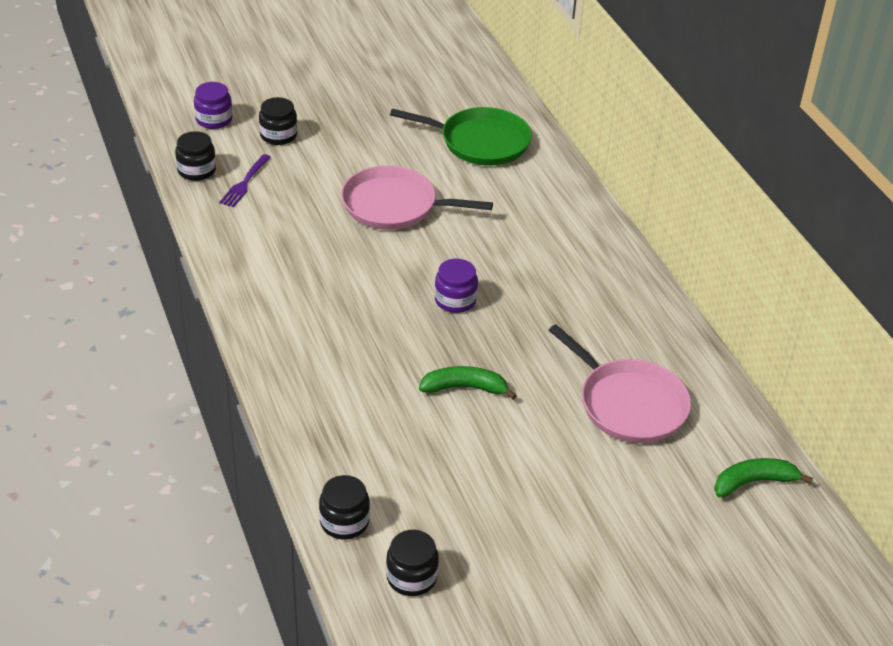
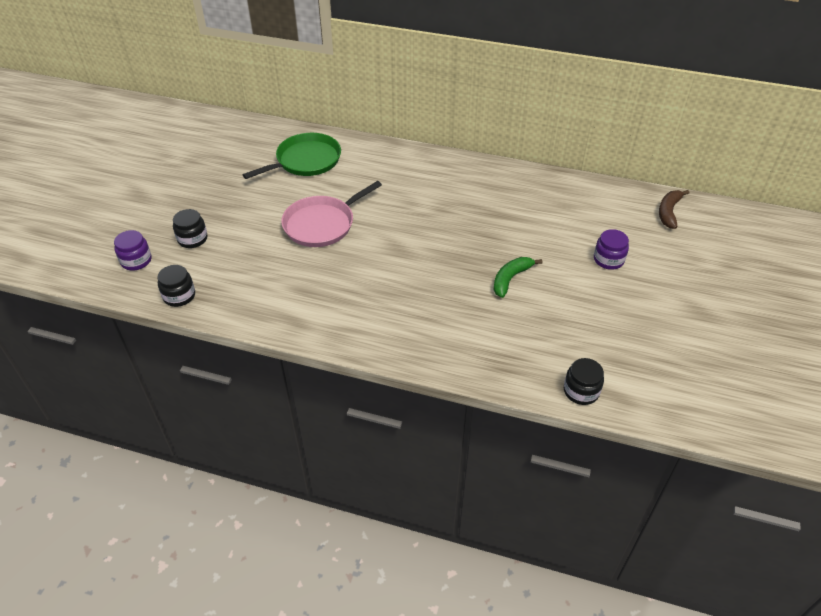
camera: 50 degrees left, 5 degrees up
purple fork [219,154,271,207] -> none
black jar [386,530,439,596] -> none
purple jar [435,259,478,313] -> purple jar moved to [594,229,629,270]
pink pan [549,324,691,443] -> none
green banana [714,458,813,498] -> brown banana [659,190,689,229]

